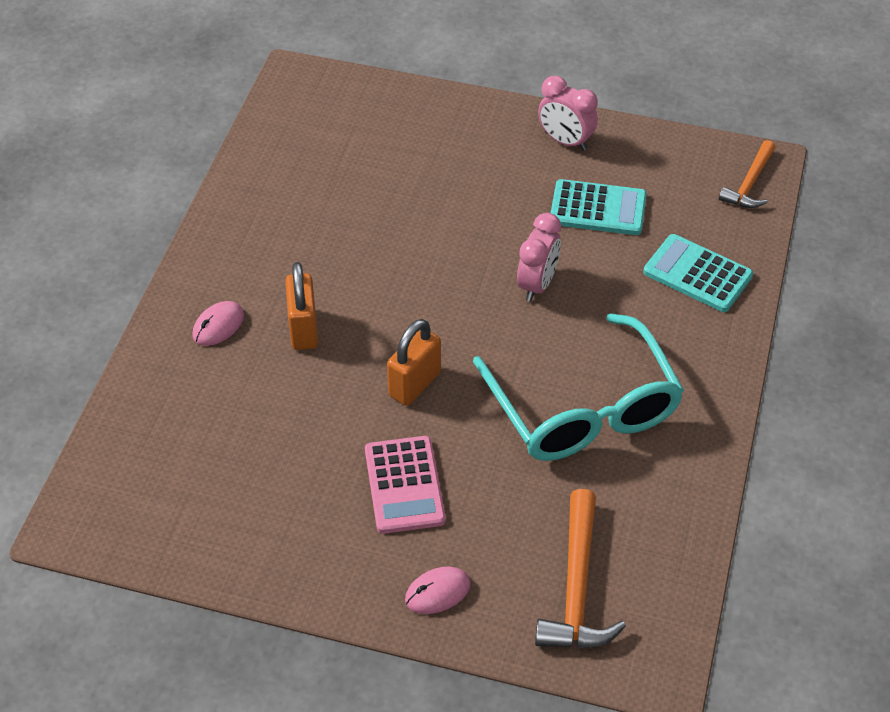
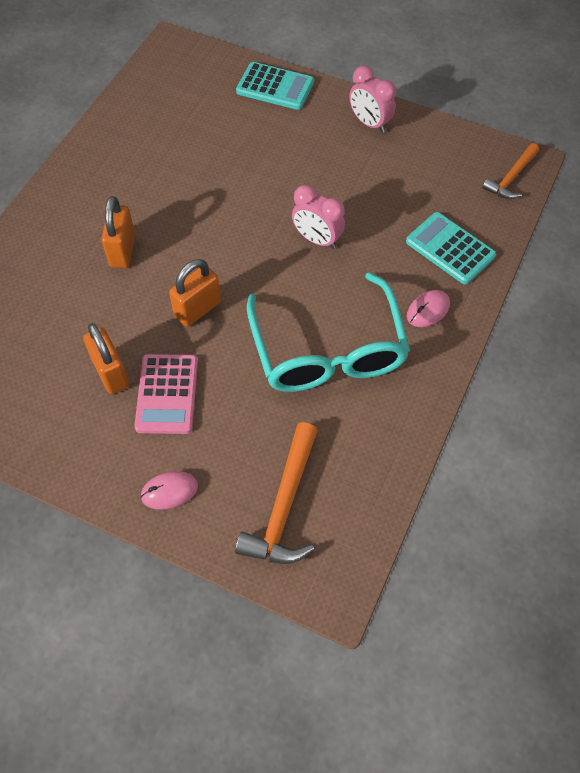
camera: 10 degrees right, 10 degrees up
pink mouse [192,301,244,346] -> pink mouse moved to [407,290,450,327]
pink clock [517,213,561,302] -> pink clock turned 90 degrees clockwise [292,185,345,249]
turquoise calculator [551,179,647,235] -> turquoise calculator moved to [236,62,314,110]
none -> orange padlock [83,323,129,394]

